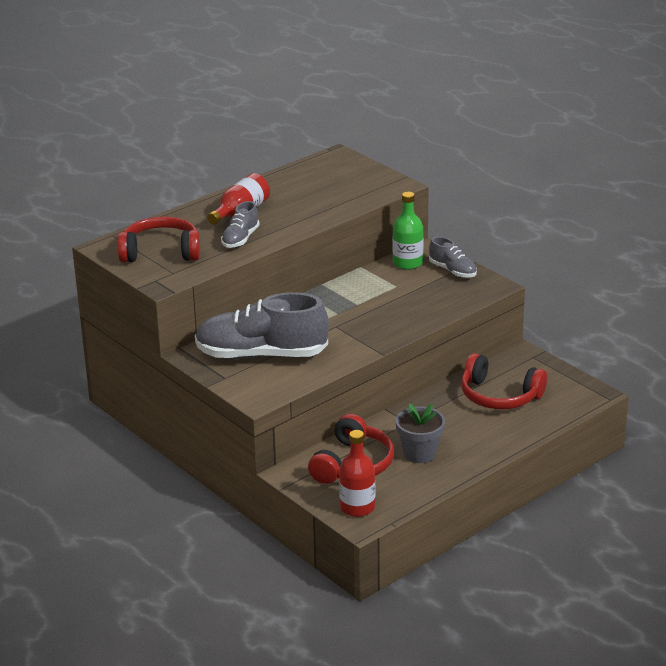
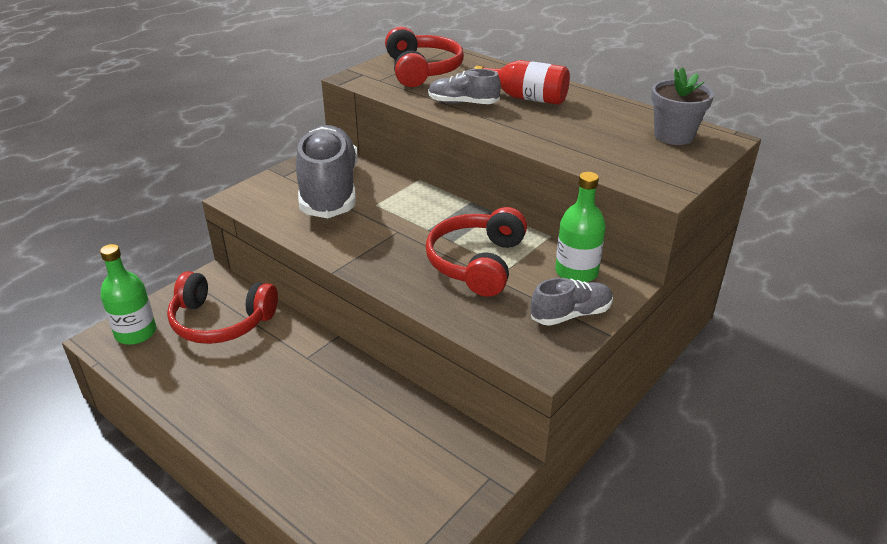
camera: 80 degrees right, 5 degrees up
red bottle [339,430,375,517] -> green bottle [100,244,156,345]
grey flower pot [396,403,445,463] -> grey flower pot moved to [651,67,714,145]
grey shoe [429,237,477,278] -> grey shoe turned 150 degrees counterclockwise [531,278,613,326]
red headphones [461,353,547,409] -> red headphones moved to [426,207,527,297]

